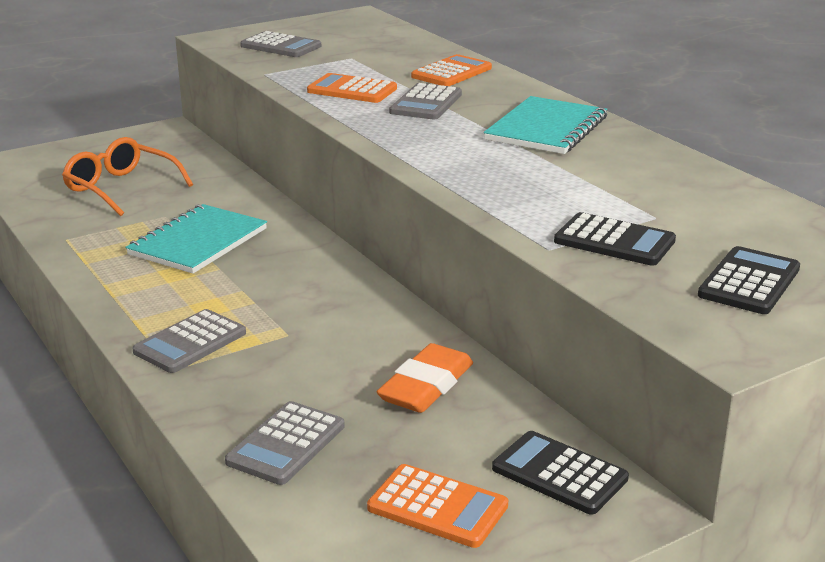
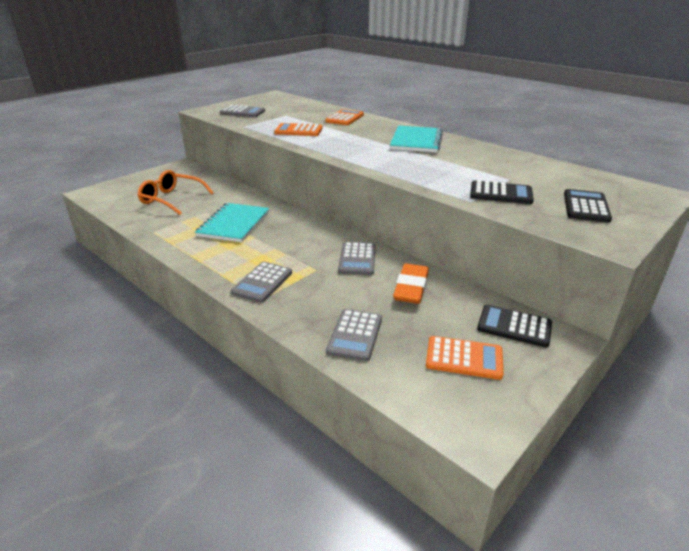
camera: 15 degrees left, 5 degrees up
grey calculator [389,83,462,119] -> grey calculator moved to [338,242,376,275]

